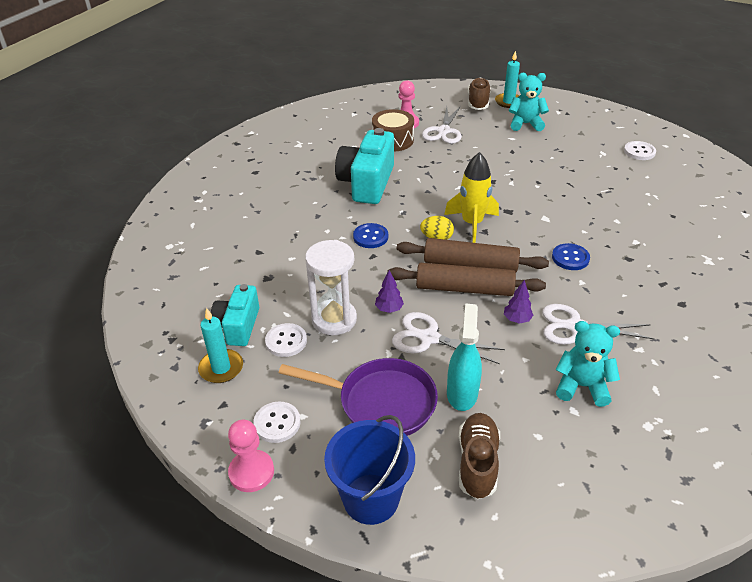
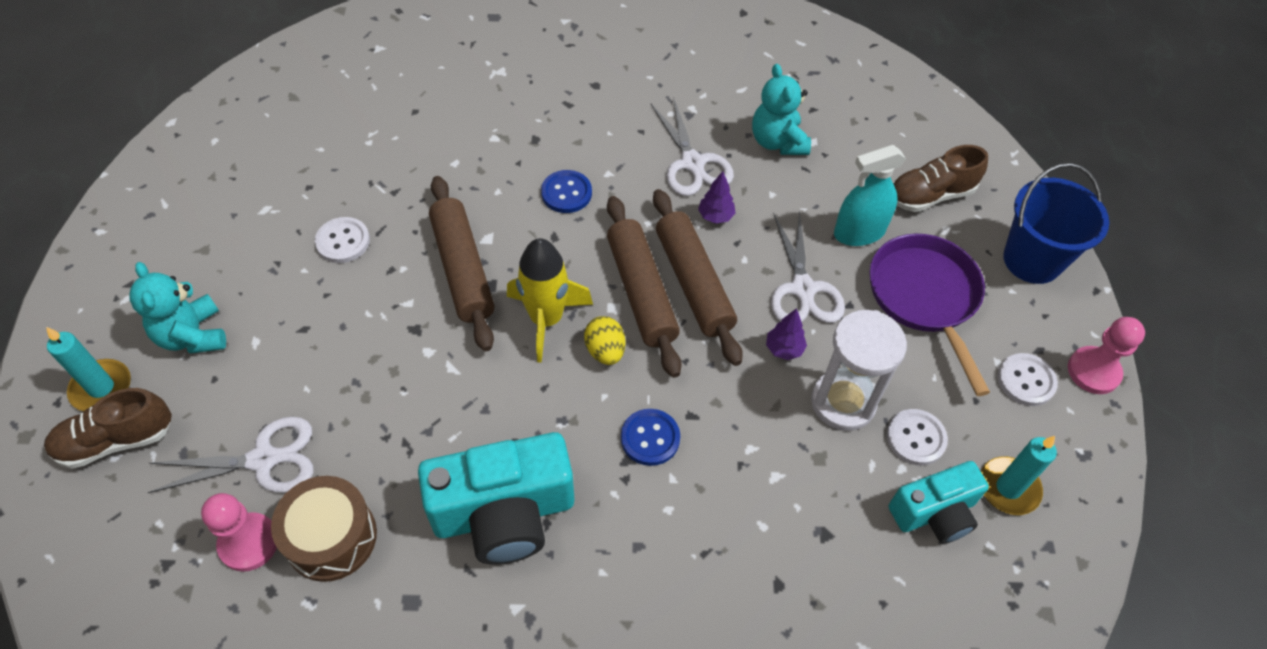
camera: 120 degrees left, 15 degrees up
white button [624,141,656,160] -> white button moved to [315,217,370,263]
none -> brown rolling pin [429,176,494,351]

